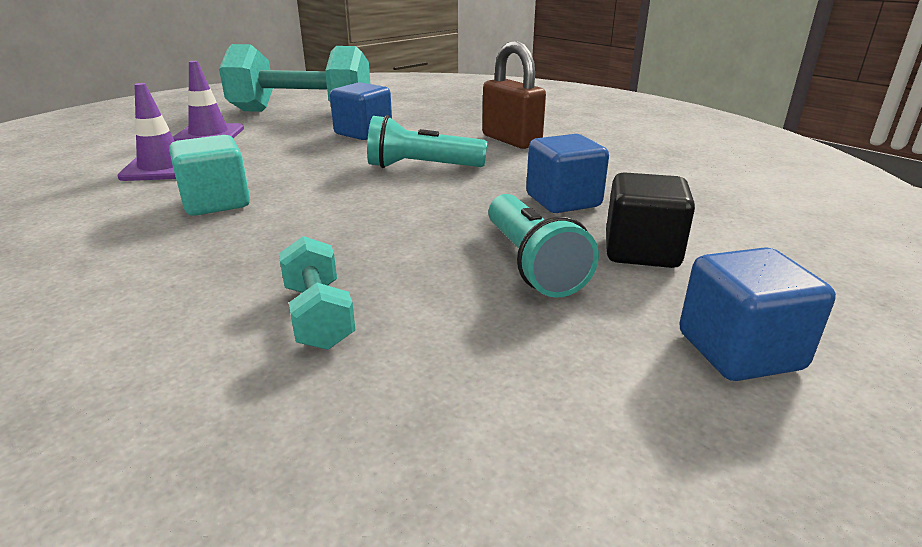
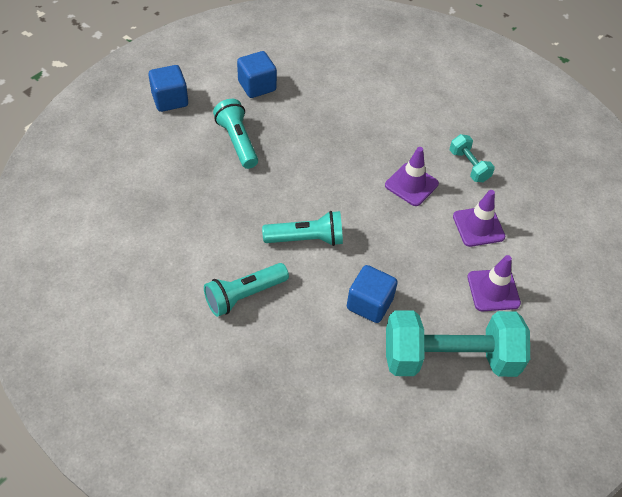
camera: 170 degrees right, 25 degrees up
turquoise cube [169,135,250,216] -> purple traffic cone [385,147,439,206]
turquoise dumbbell [279,236,356,350] -> turquoise dumbbell moved to [450,134,495,182]
brown padlock [482,41,546,149] -> turquoise flashlight [204,263,289,317]
blue cube [526,134,609,213] -> blue cube moved to [237,51,277,98]
black cube [606,172,695,268] -> none

